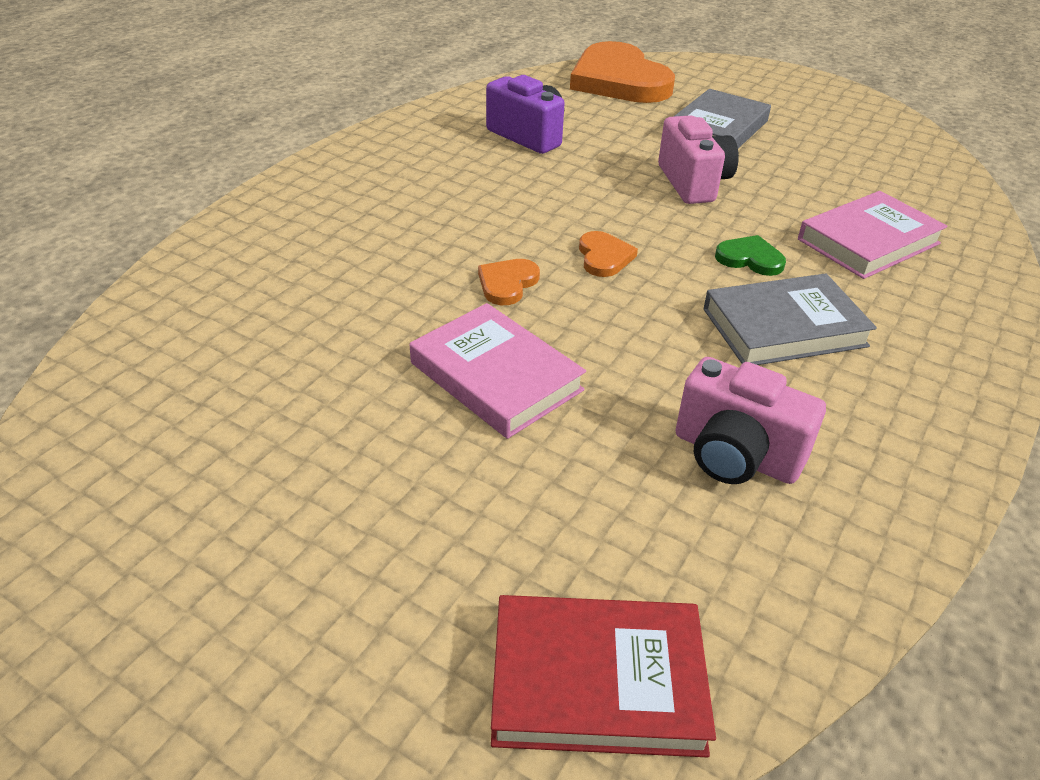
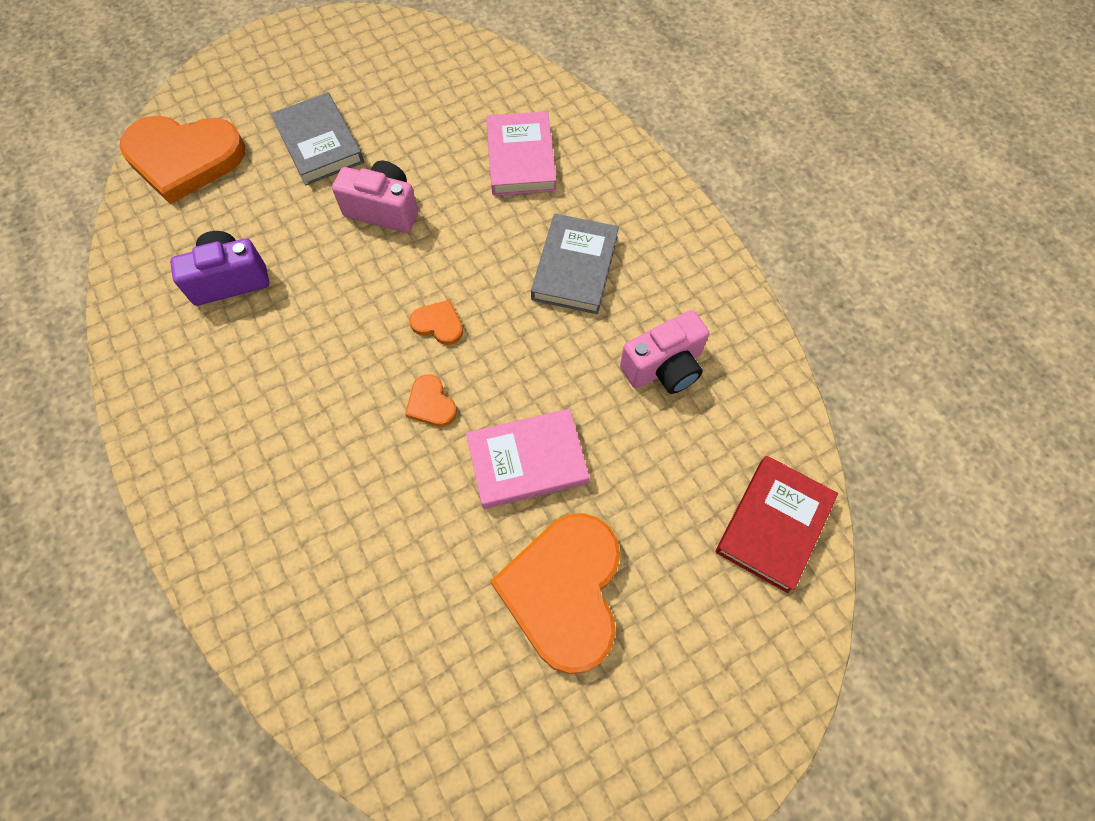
camera: 60 degrees left, 25 degrees up
green heart [715,235,786,276] -> none
none -> orange heart [491,513,620,674]

